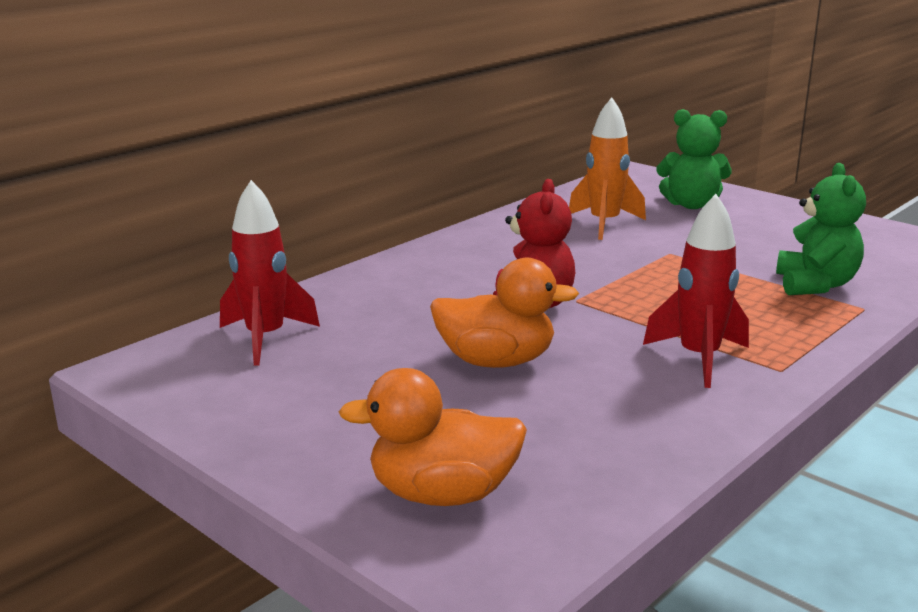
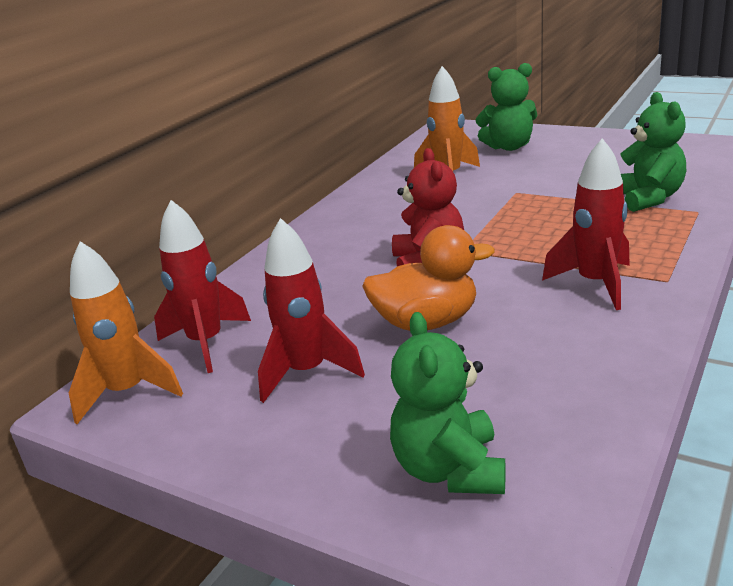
camera: 10 degrees left, 5 degrees up
orange duck [339,368,527,506] -> green teddy bear [390,312,505,494]
none -> orange rocket [69,241,183,424]
none -> red rocket [258,218,365,403]

